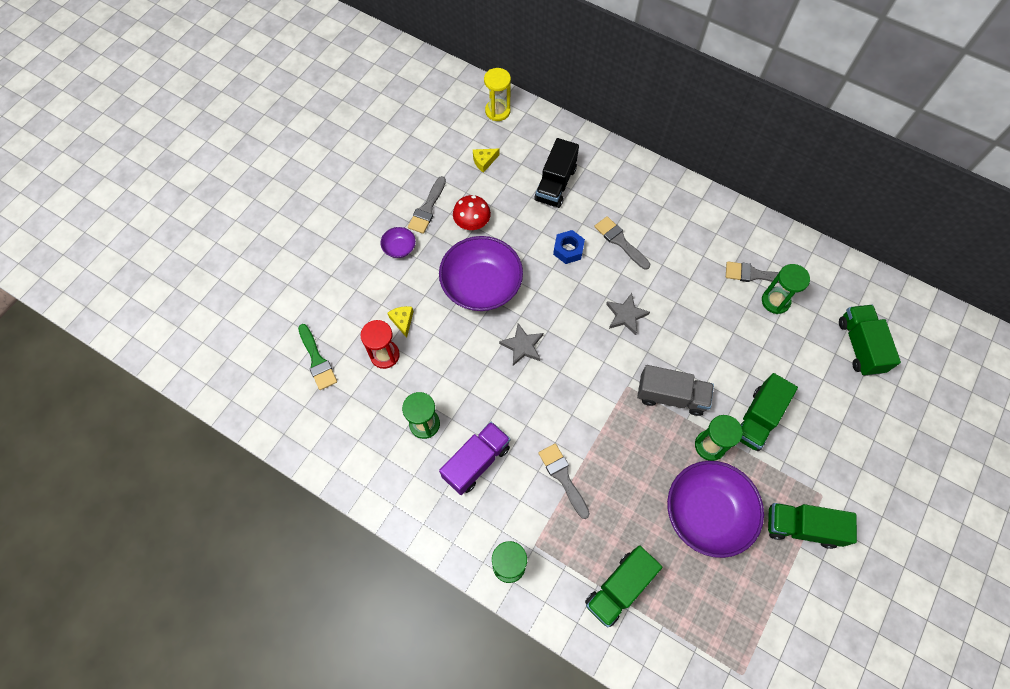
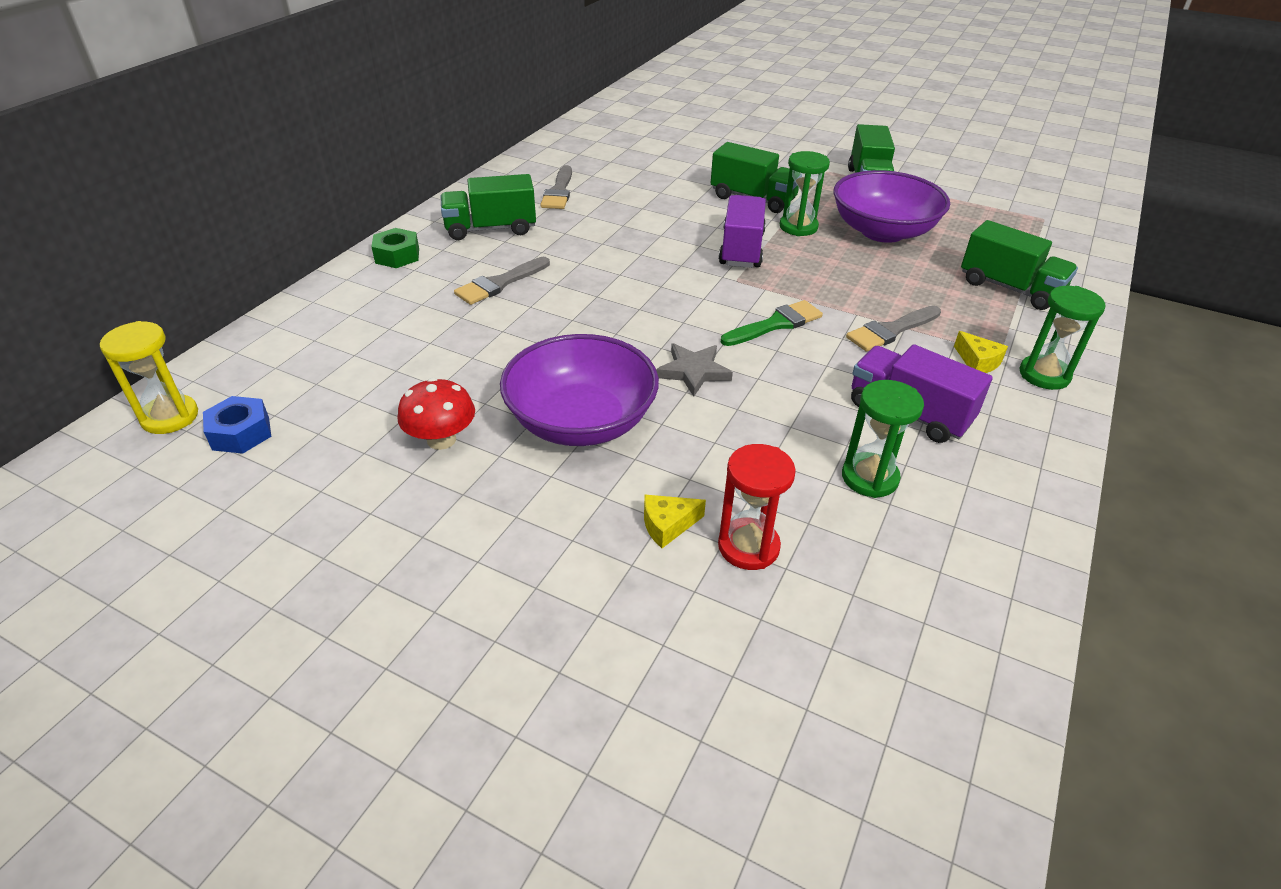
camera: 95 degrees left, 25 degrees down
green brush [298,324,337,390] -> green brush moved to [720,300,823,346]
purple bowl [380,227,416,258] -> none
grey brush [408,176,446,234] -> none
yellow cheese [473,148,499,173] -> yellow cheese moved to [954,331,1008,373]
black truck [534,138,579,208] -> none
blue nut [553,230,585,264] -> blue nut moved to [203,396,271,454]
grey star [606,293,650,335] -> none
grey truck [637,365,714,416] -> purple truck [719,195,766,268]
green hourglass [762,264,810,314] -> none
green truck [839,305,901,376] -> green truck moved to [441,174,536,240]
none -> green nut [371,228,419,268]

